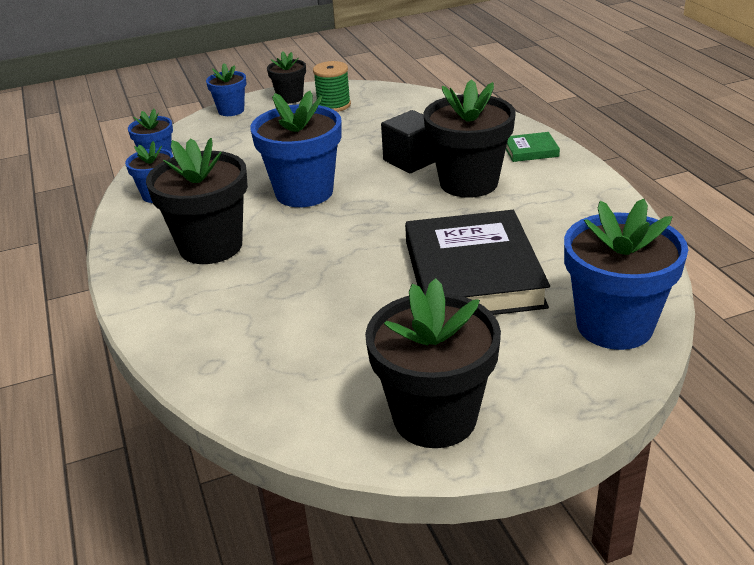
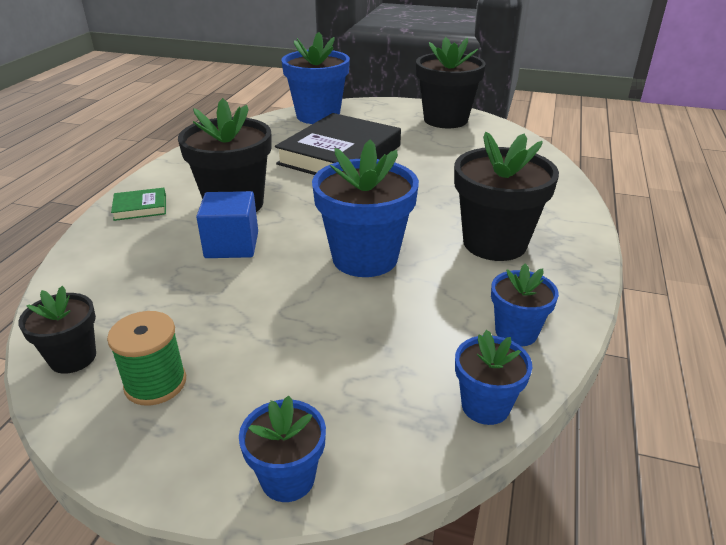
camera: 145 degrees left, 0 degrees up
black flower pot [267,51,306,104] -> black flower pot moved to [18,286,96,374]
black cube [381,110,435,173] -> blue cube [196,191,258,258]
green book [506,132,560,162] -> green book turned 45 degrees counterclockwise [111,188,166,221]

